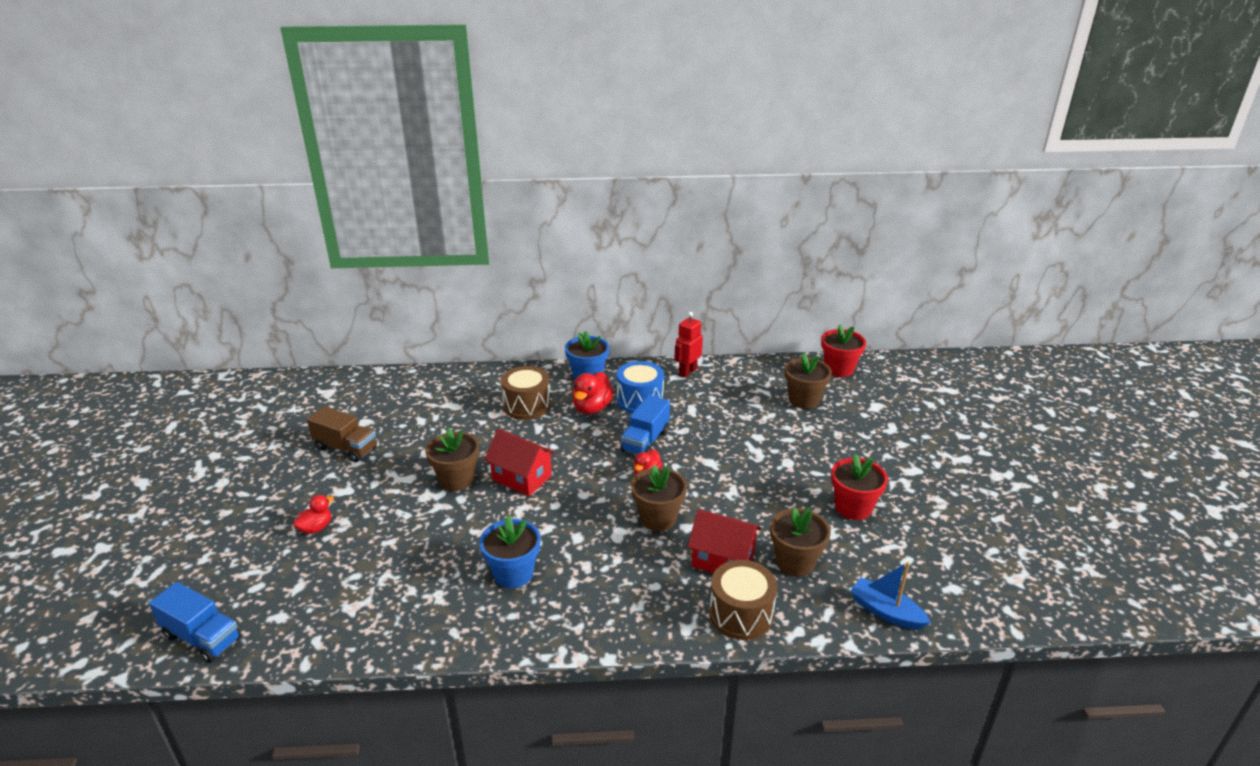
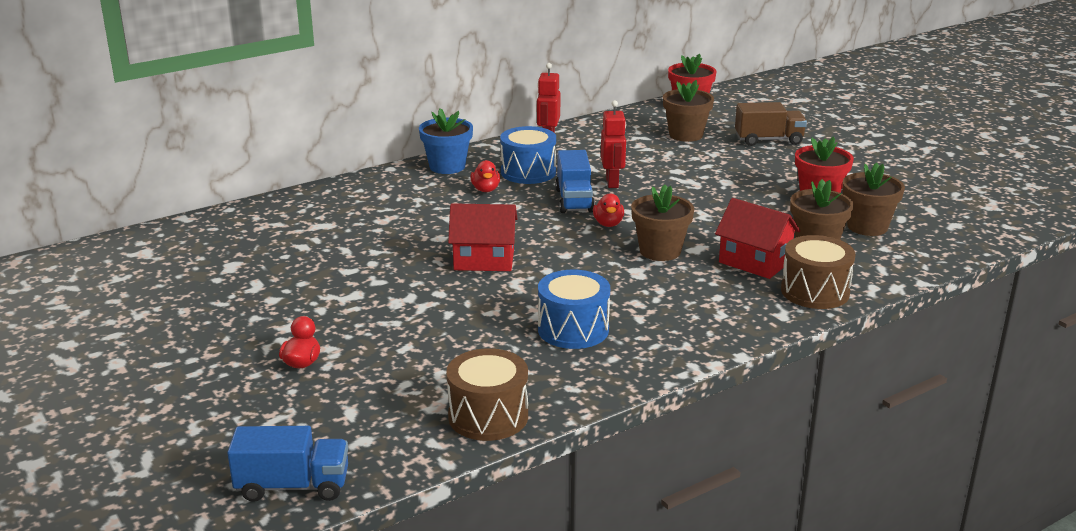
camera: 30 degrees left, 5 degrees down
brown truck [307,406,377,462] -> brown truck moved to [735,102,807,146]
brown flower pot [425,428,479,491] -> brown flower pot moved to [842,163,905,236]
blue flower pot [479,516,541,588] -> blue drum [538,270,610,349]
brown drum [501,366,551,420] -> brown drum moved to [446,348,528,441]
red duck [572,372,614,414] -> red duck [470,160,500,192], size x0.62
red house [688,509,761,573] -> red house turned 45 degrees clockwise [715,198,800,279]
blue boat [850,562,931,630] -> none
none -> red robot [601,100,626,188]

